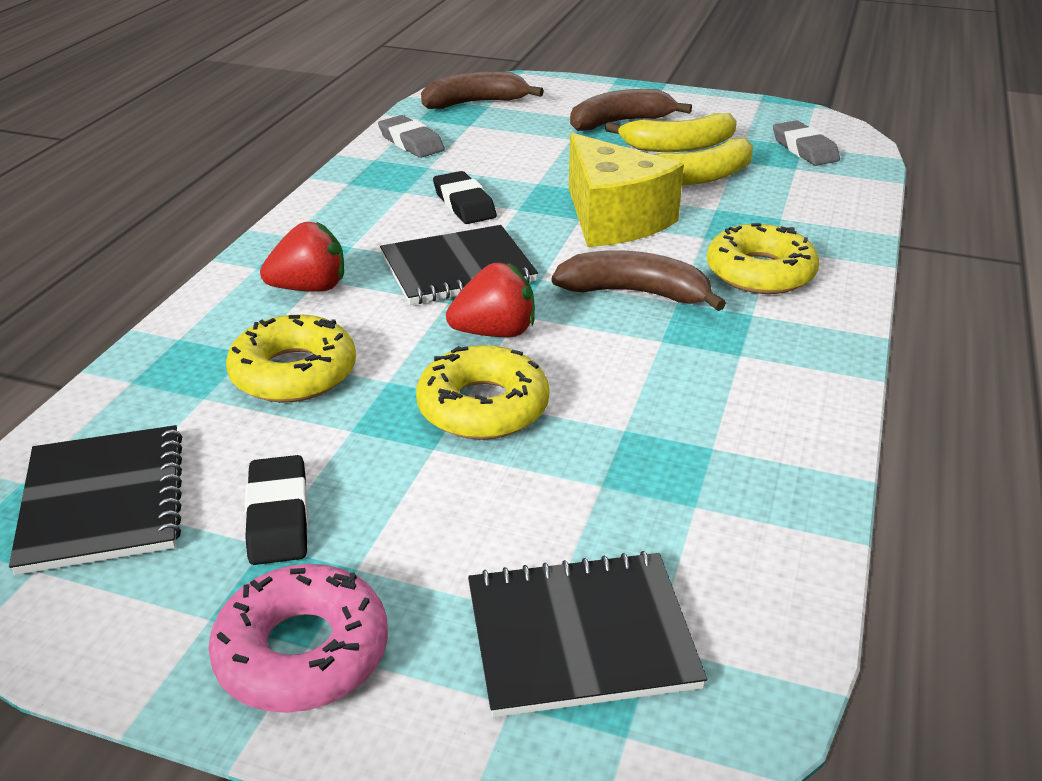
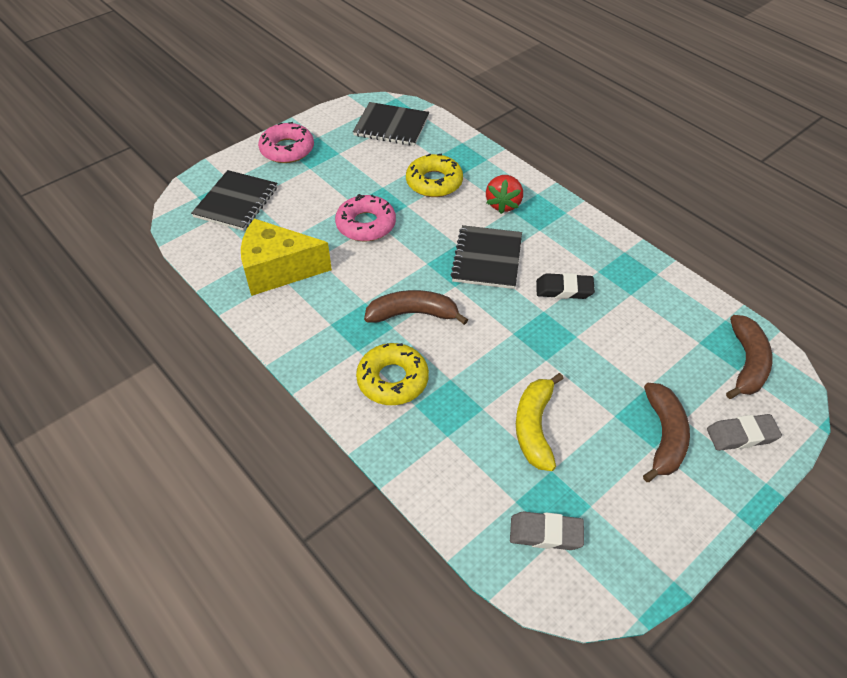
camera: 120 degrees right, 15 degrees up
black eraser [245,455,308,565] -> none
grey eraser [378,115,445,158] -> grey eraser moved to [707,414,782,451]
yellow donut [416,345,550,440] -> pink donut [335,194,396,241]
red strawberry [446,263,535,337] -> none
brown banana [552,250,726,311] -> brown banana turned 135 degrees counterclockwise [364,290,468,325]
yellow cheese [569,133,684,247] -> yellow cheese moved to [241,218,332,296]
yellow banana [605,113,737,152] -> none

